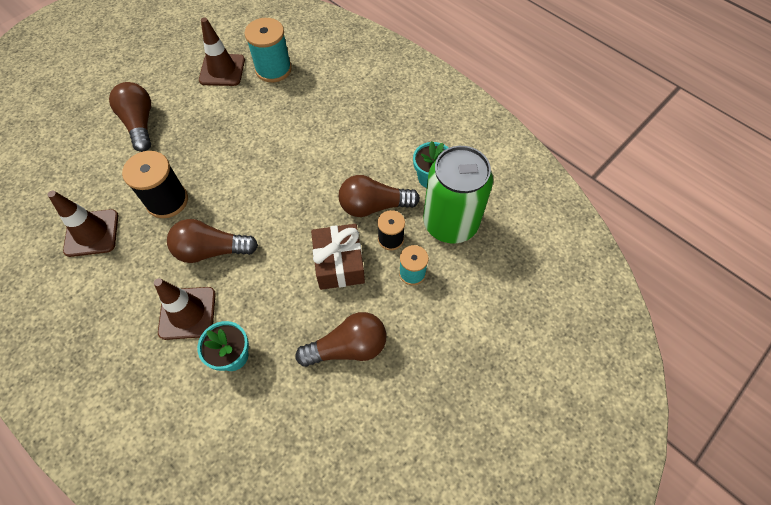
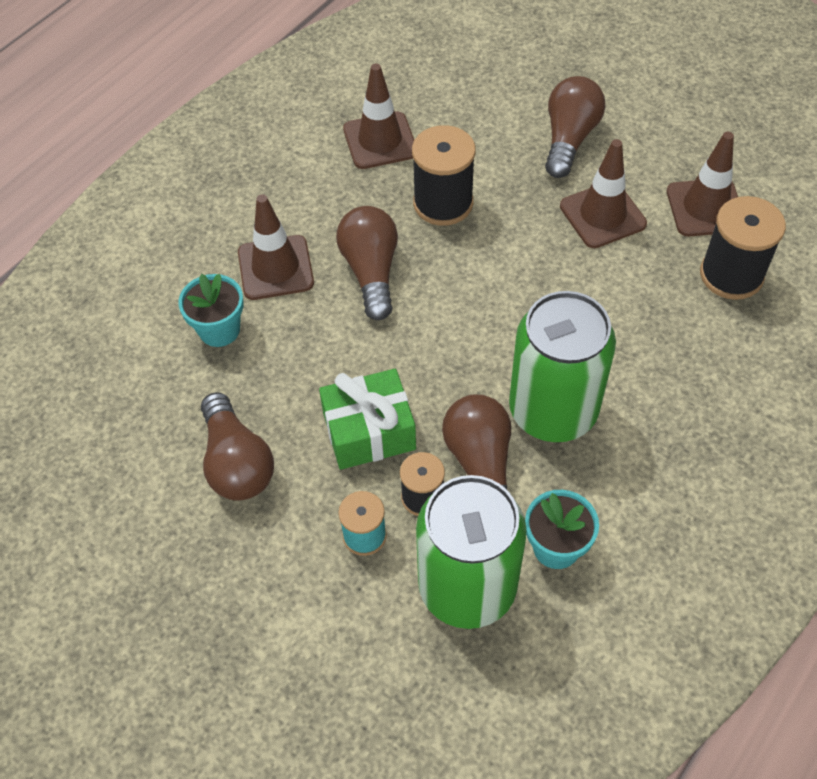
camera: 85 degrees right, 5 degrees down
brown light bulb [109,82,151,152] -> brown light bulb turned 45 degrees counterclockwise [545,76,605,178]
turquoise spool [245,18,292,82] -> black spool [700,196,786,300]
brown gift [311,224,365,290] -> green gift [319,369,416,470]
none -> green can [509,291,616,442]
none -> brown traffic cone [560,139,647,248]

